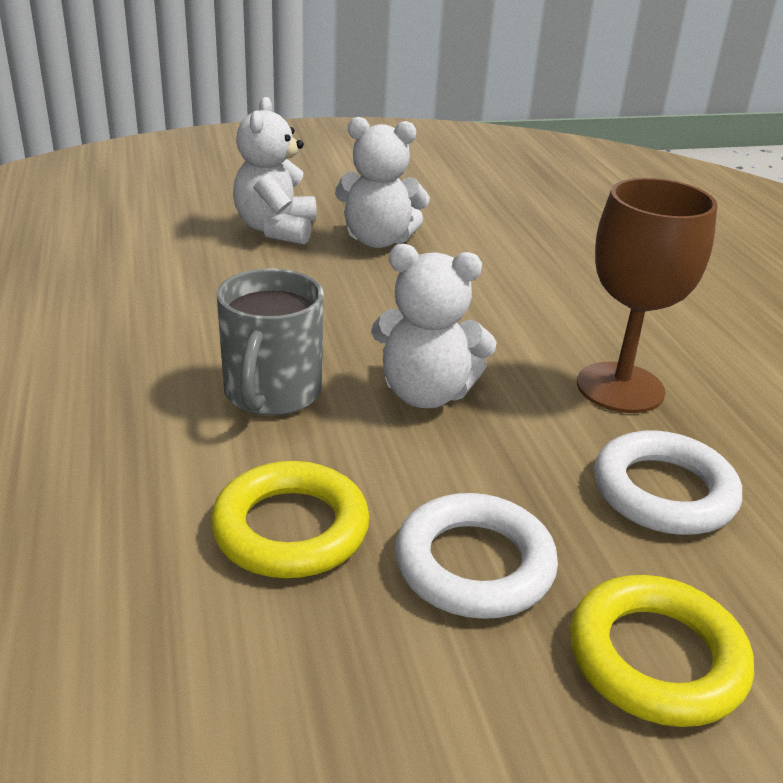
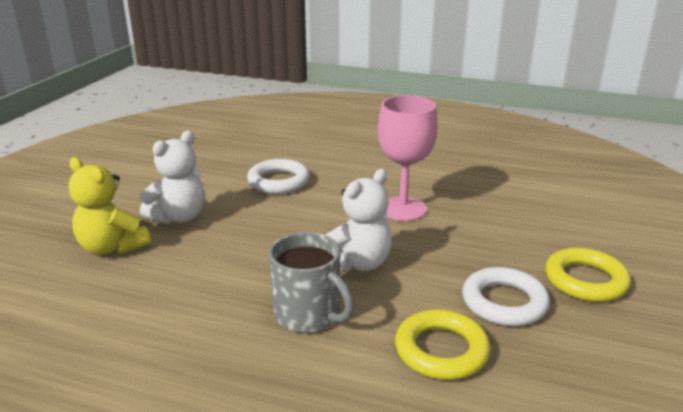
camera: 55 degrees left, 5 degrees down
white teddy bear [233,97,317,245] -> yellow teddy bear [68,157,151,255]
brown goblet [577,178,718,413] -> pink goblet [378,95,438,221]
white ring [594,430,742,535] -> white ring moved to [247,159,310,194]

